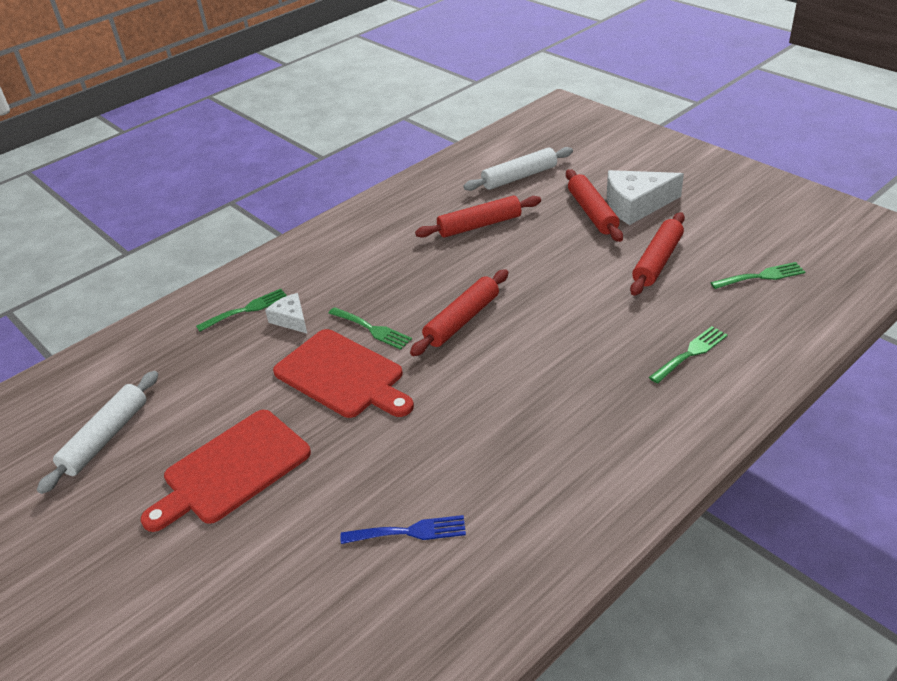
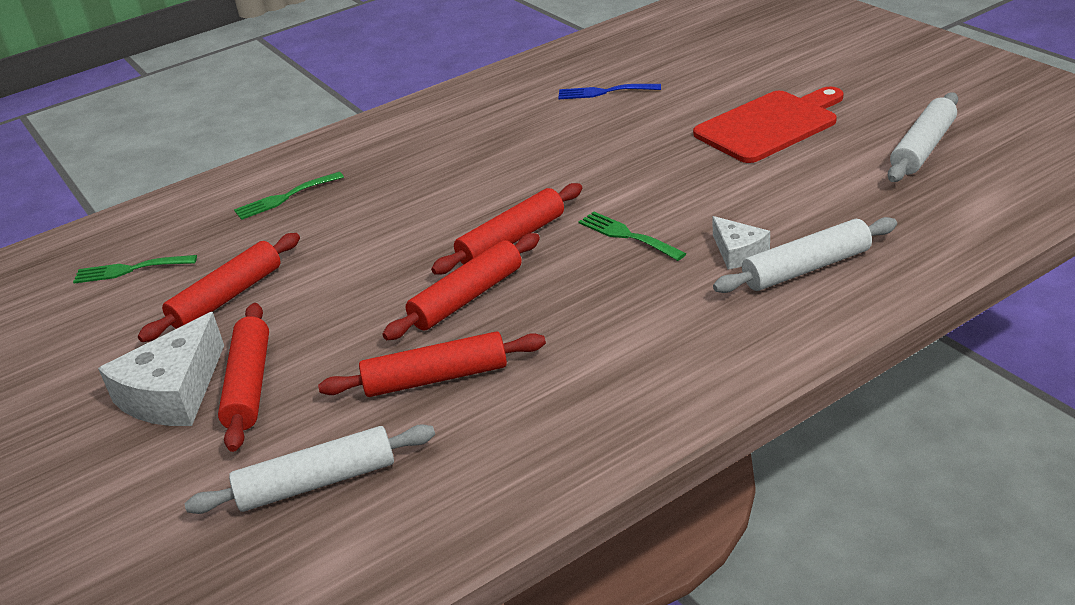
camera: 170 degrees left, 5 degrees down
green fork [196,289,286,332] -> white rolling pin [713,217,897,293]
red cutting board [273,329,414,418] -> none
white cheese [607,170,684,225] -> white cheese turned 120 degrees clockwise [98,312,224,426]
none -> red rolling pin [382,233,540,340]

